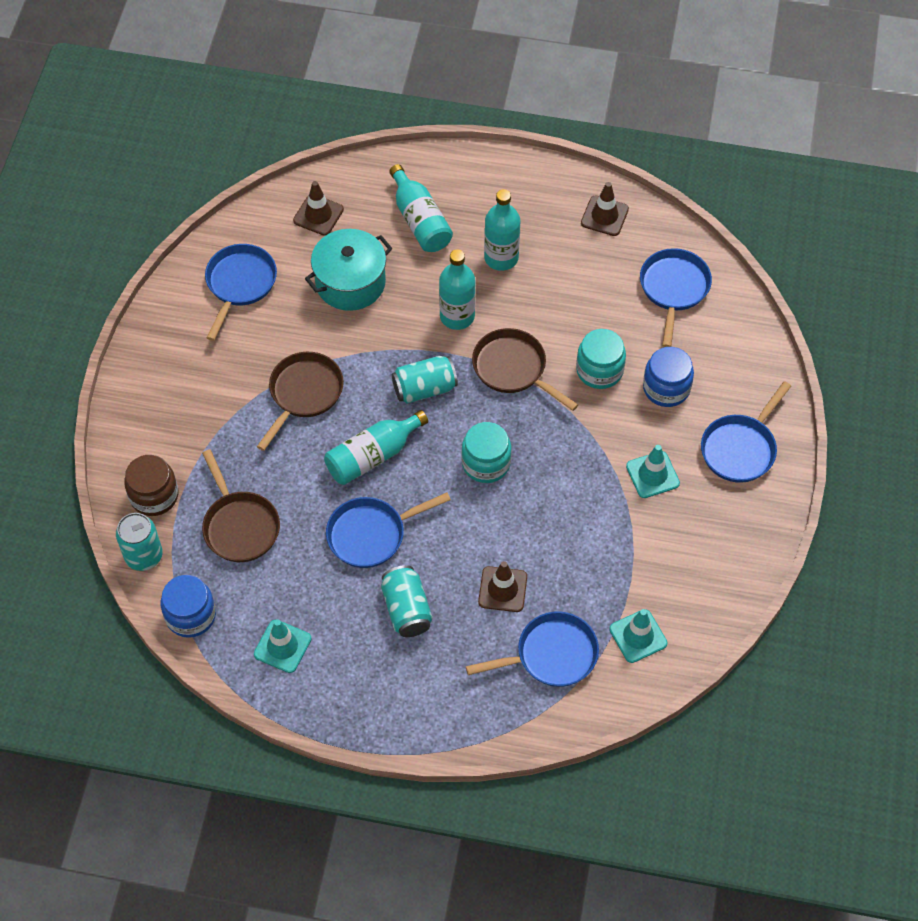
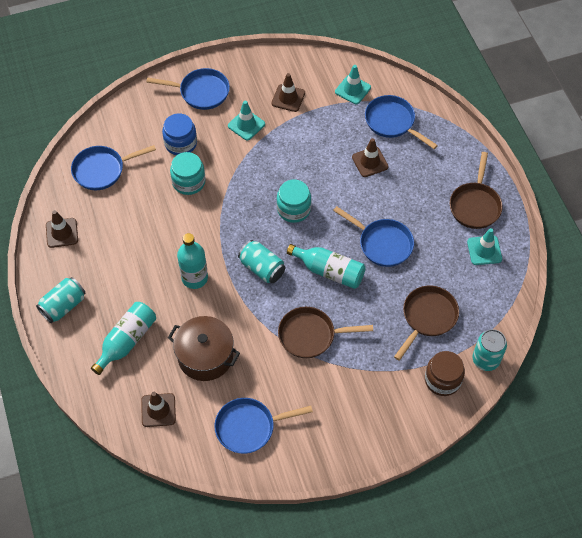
camera: 120 degrees left, 0 degrees up
blue jar [161,575,216,638] -> none
turquoise pot [305,229,392,311] -> brown pot [168,316,240,381]
turquoise can [381,565,433,637] -> turquoise can moved to [36,277,86,323]
brown pan [472,328,578,411] -> brown pan moved to [450,152,503,229]
turquoise bottle [484,189,520,271] -> none
none -> brown traffic cone [271,73,305,112]

